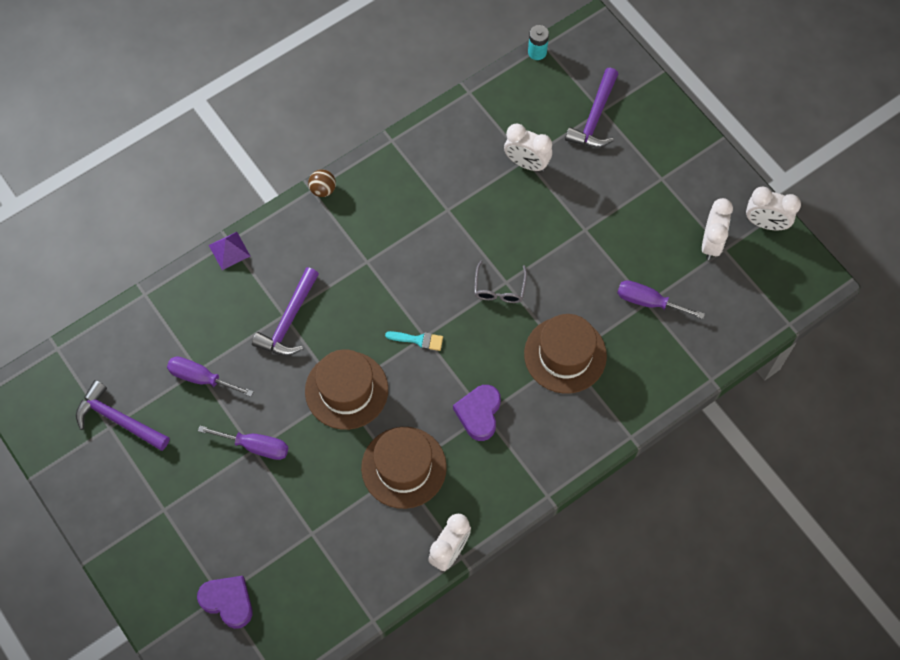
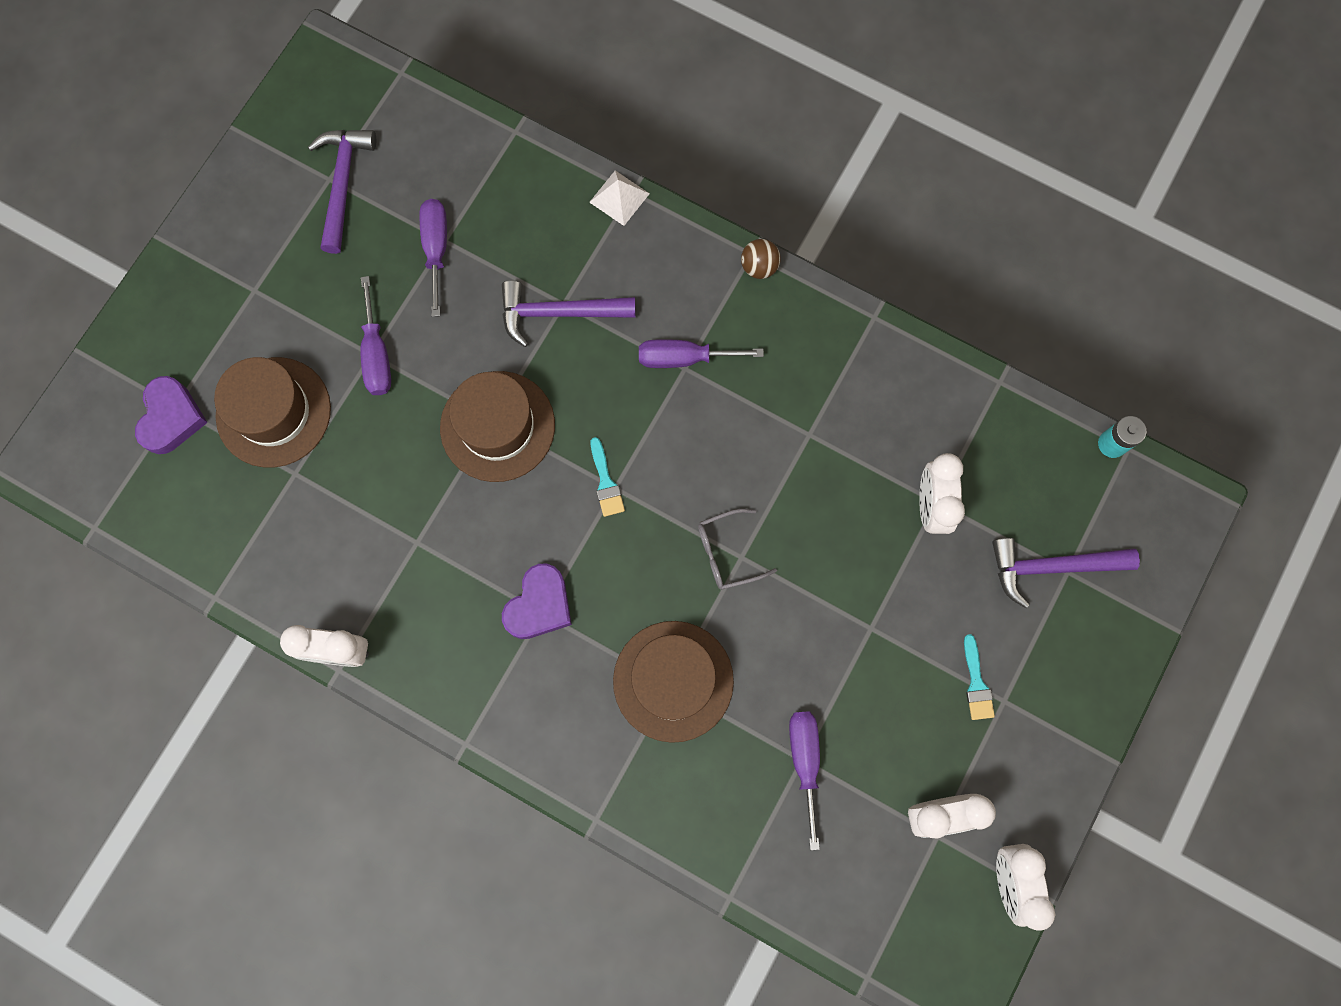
camera: 65 degrees right, 10 degrees up
purple pyramid [209,232,250,270] -> white pyramid [589,170,650,226]
brown hat [361,427,447,509] -> brown hat moved to [214,357,331,468]
purple heart [453,385,501,441] -> purple heart turned 135 degrees clockwise [502,563,572,639]
none -> purple screwdriver [639,339,764,368]
none -> turquoise brush [964,634,995,720]

